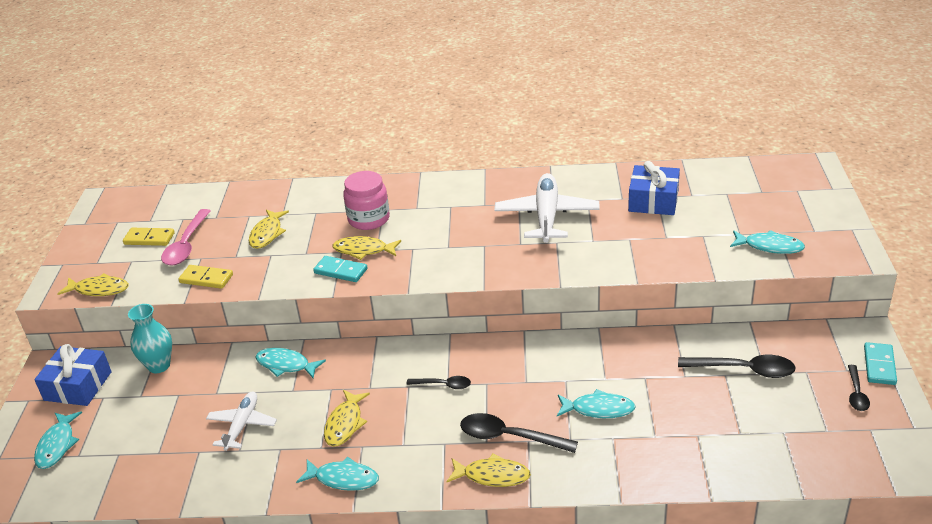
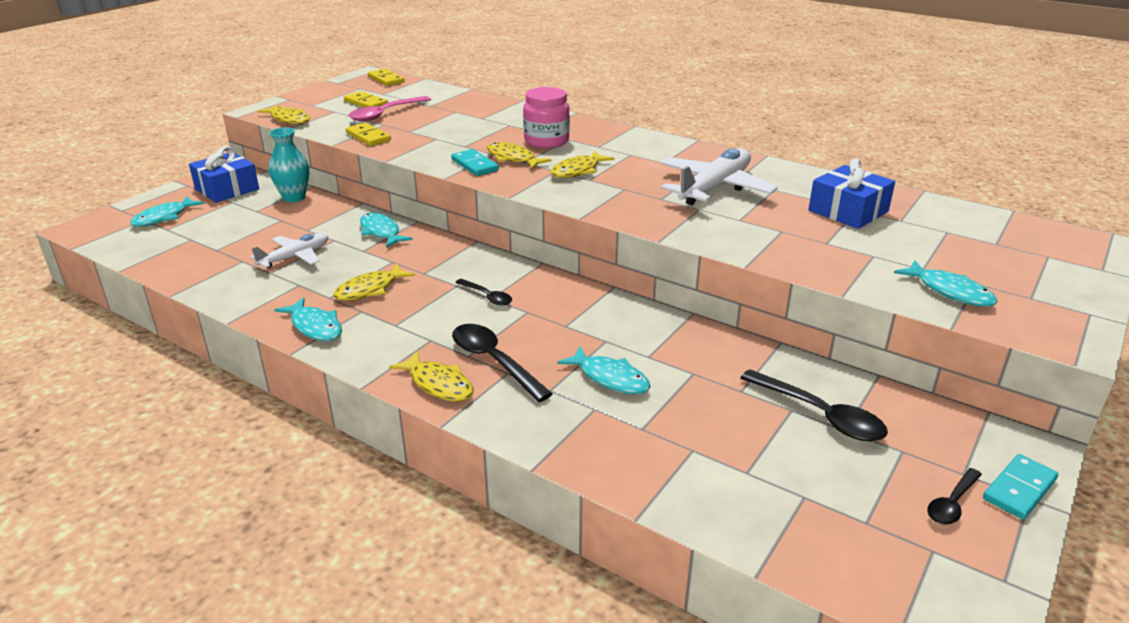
camera: 30 degrees right, 5 degrees down
yellow fish [249,210,289,249] -> yellow fish moved to [550,151,615,178]
none -> yellow domino [368,69,405,86]

